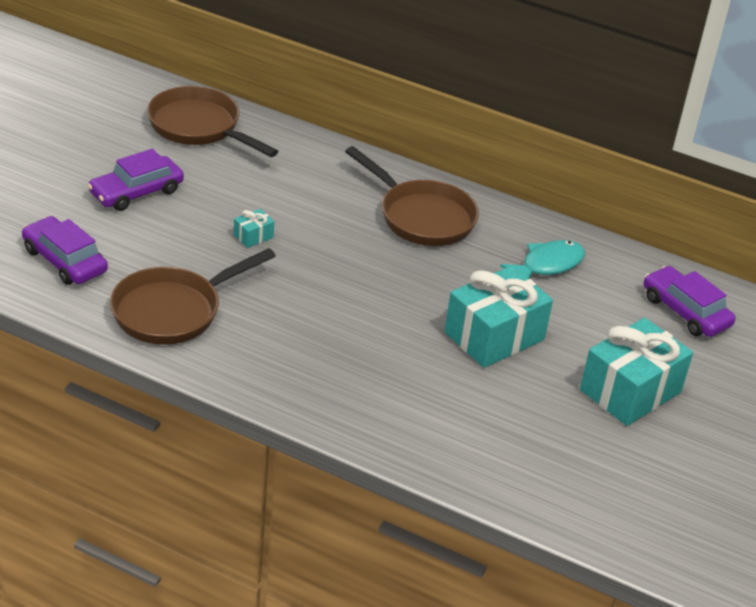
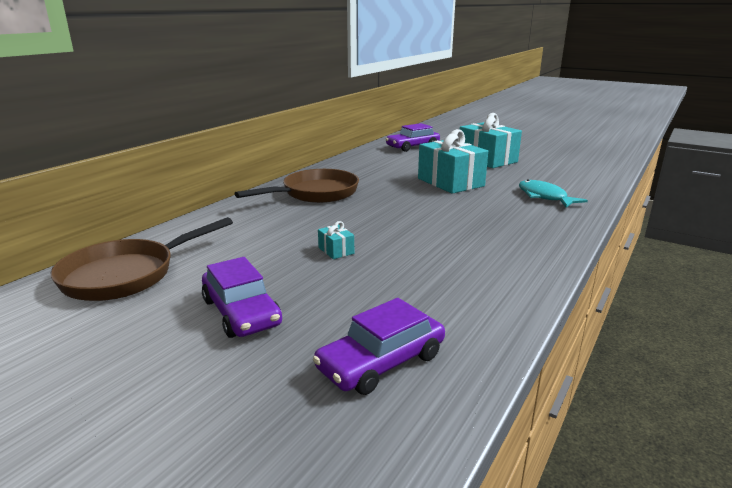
camera: 80 degrees left, 15 degrees down
brown pan [110,248,276,345] -> none
turquoise fish [500,240,585,279] -> turquoise fish moved to [519,179,588,208]

